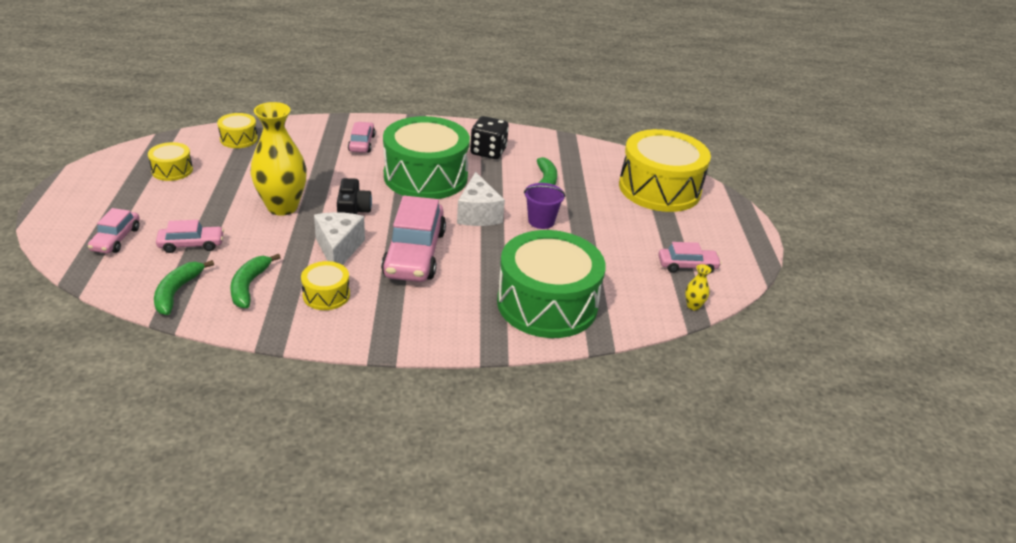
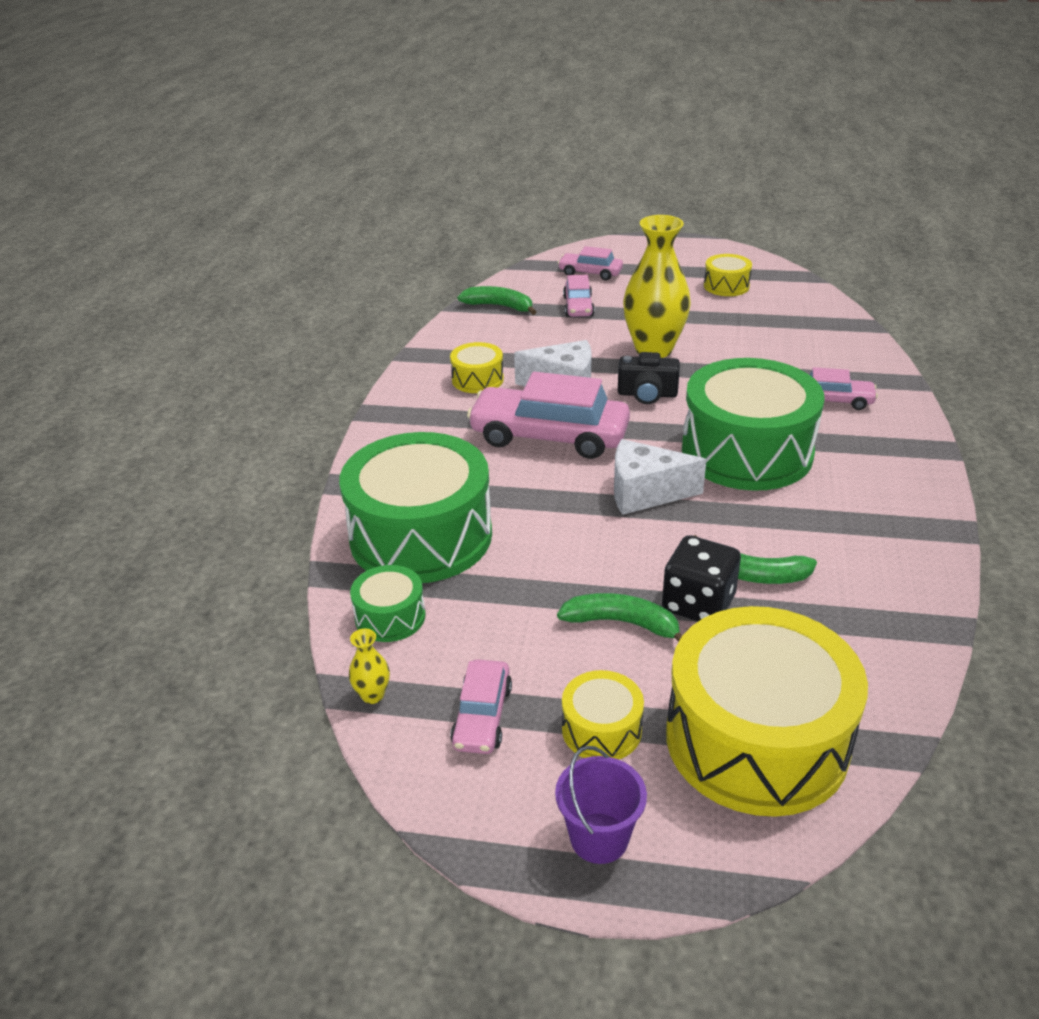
camera: 105 degrees right, 0 degrees up
yellow drum [217,113,258,148] -> yellow drum moved to [562,670,644,760]
green banana [230,254,281,308] -> green banana moved to [557,593,682,642]
black dice [470,116,509,159] -> black dice moved to [662,535,741,621]
purple bucket [524,183,566,229] -> purple bucket moved to [555,746,647,864]
none -> green drum [350,565,426,642]

